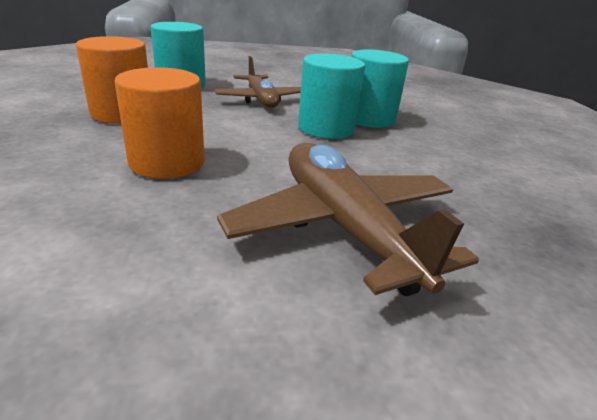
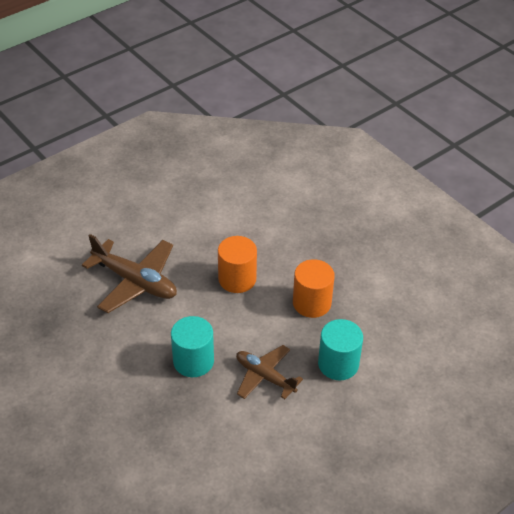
camera: 150 degrees right, 15 degrees up
turquoise cylinder [351,49,409,128] -> none

